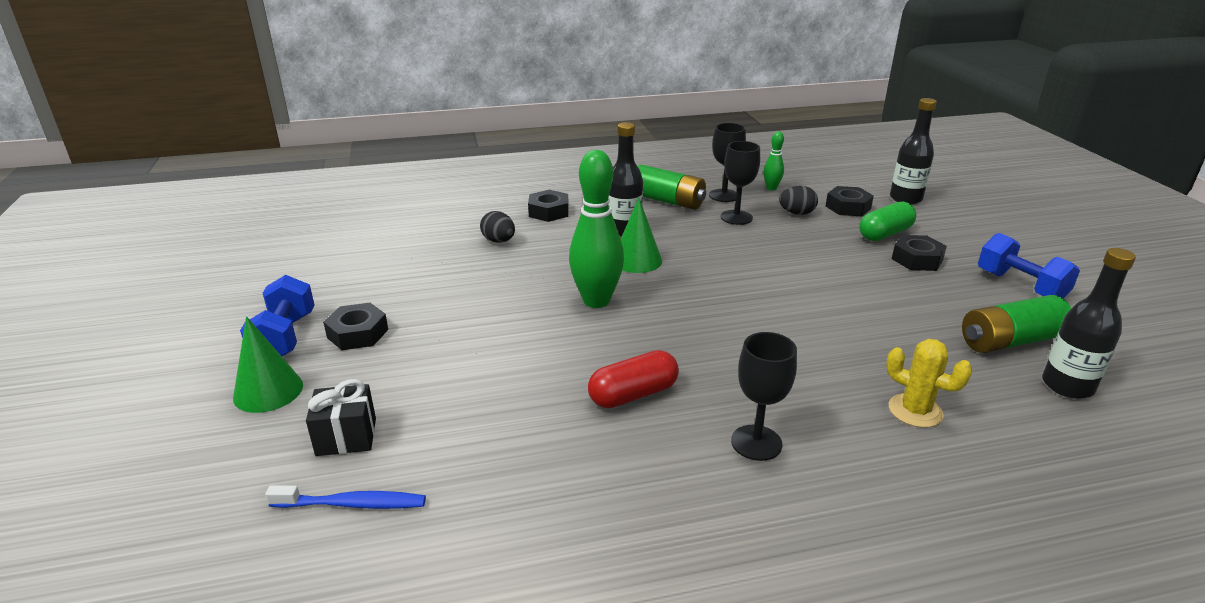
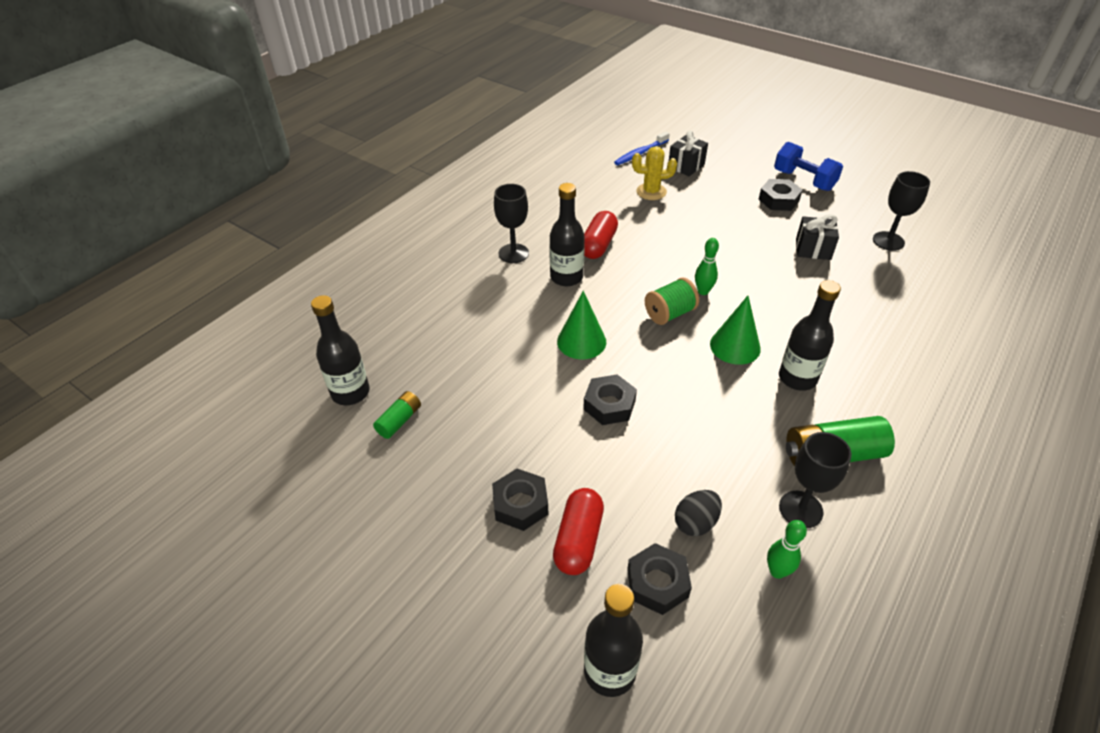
camera: 140 degrees right, 15 degrees up
green cone [233,316,303,413] -> green cone moved to [557,291,606,359]
black egg [480,211,515,243] -> none
black nut [528,190,569,222] -> black nut moved to [583,375,637,425]
green bowling pin [569,150,624,308] -> green bowling pin [695,238,719,295], size x0.49
black goblet [721,141,760,225] -> black goblet moved to [873,171,930,251]
green capsule [859,201,917,241] -> red capsule [553,488,604,575]
yellow cactus [886,339,973,428] -> yellow cactus moved to [632,146,677,200]
green battery [962,295,1071,353] -> green battery [373,391,421,439], size x0.55
blue dumbbell [978,233,1080,299] -> none
none -> black bottle [549,183,585,286]
none -> green spool [645,277,699,325]
none -> black gift [796,214,839,260]

